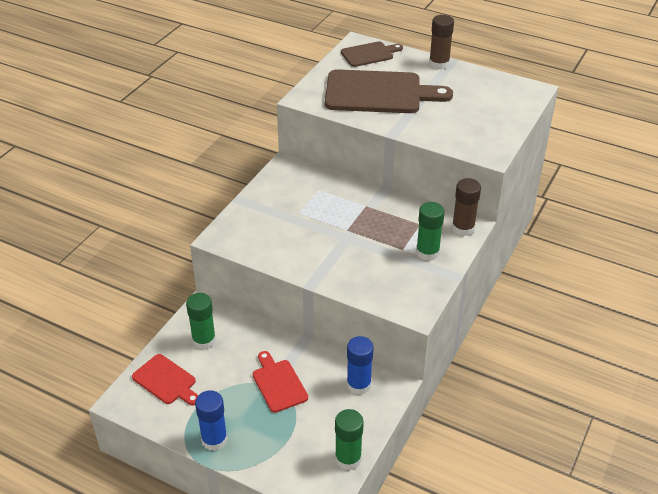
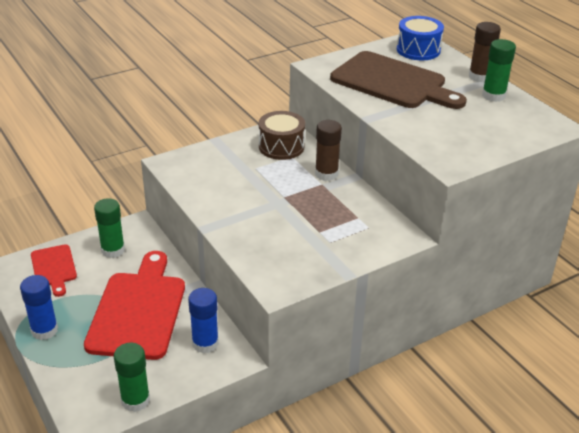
camera: 30 degrees right, 5 degrees down
red cutting board [253,351,308,413] -> red cutting board [84,251,185,360], size x1.91
brown cutting board [341,41,403,67] -> blue drum [397,16,444,60]
green glue stick [416,202,445,261] -> green glue stick moved to [482,39,516,102]
brown glue stick [452,178,481,236] -> brown glue stick moved to [315,120,342,181]
none -> brown drum [259,111,305,160]

